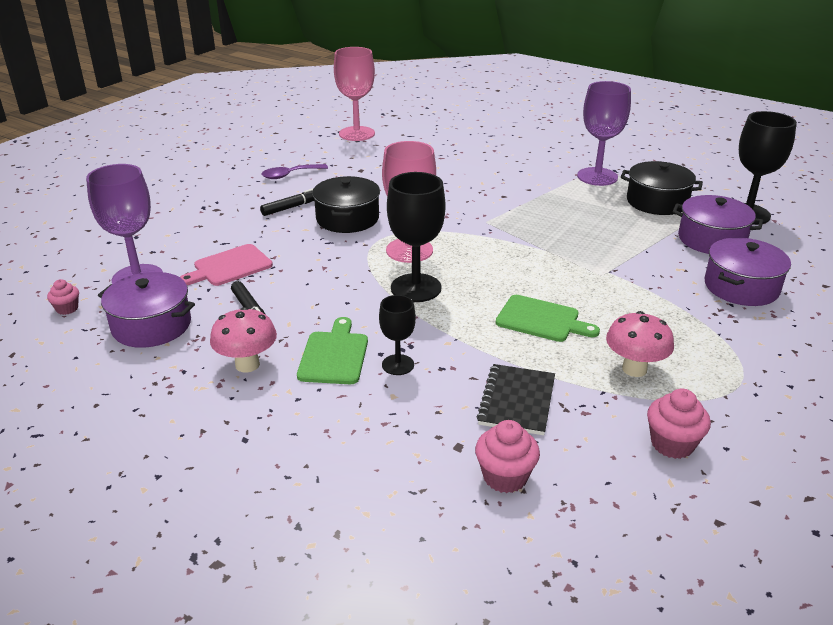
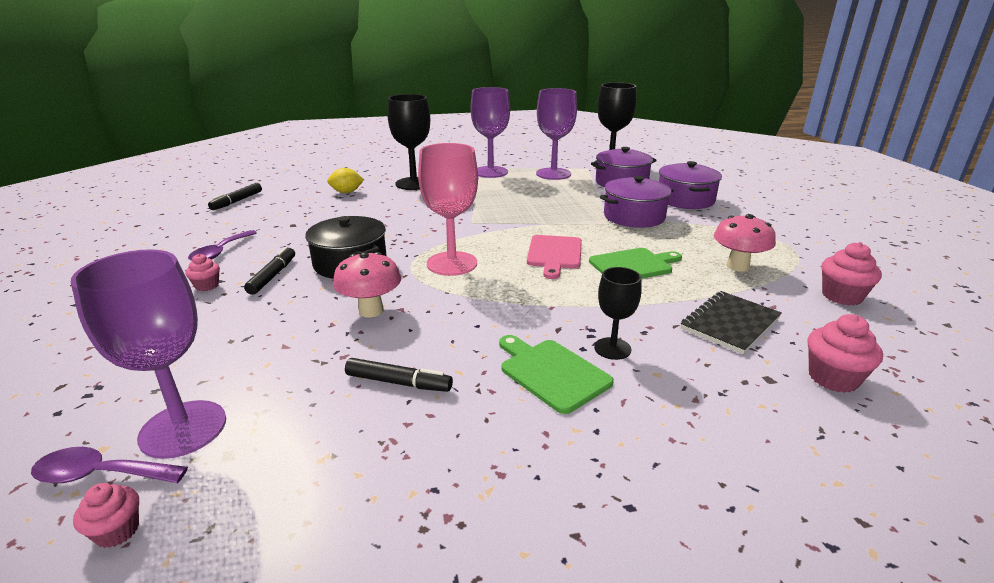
camera: 45 degrees left, 5 degrees down
purple pot [98,272,195,348] -> purple pot moved to [600,176,674,228]
pink cutting board [180,244,273,286] -> pink cutting board moved to [527,235,582,279]
pink mushroom [210,307,277,373] -> pink mushroom moved to [333,252,401,318]
pink goblet [334,47,375,141] -> black marker [208,183,262,210]
black goblet [387,172,446,302] -> black goblet moved to [387,94,430,190]
black notebook [477,364,555,435] -> black notebook turned 75 degrees clockwise [681,291,782,354]
black pot [621,161,703,215] -> purple goblet [536,88,577,180]
none -> purple spoon [31,447,188,484]
none -> pink cupcake [185,254,220,291]
none -> yellow lemon [327,168,364,193]

